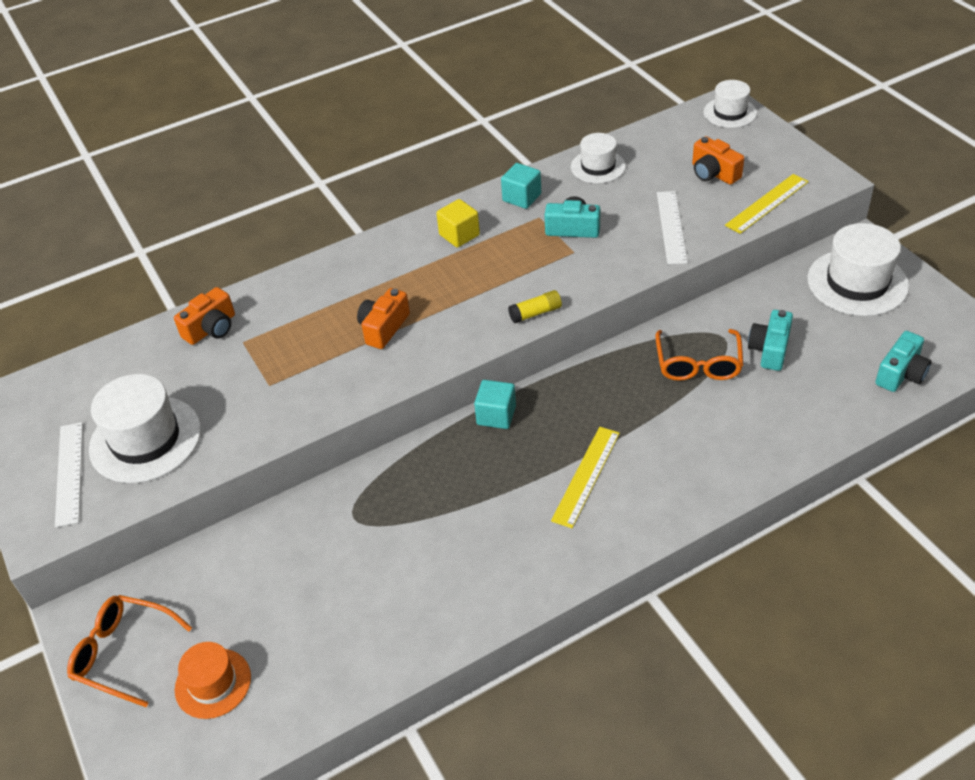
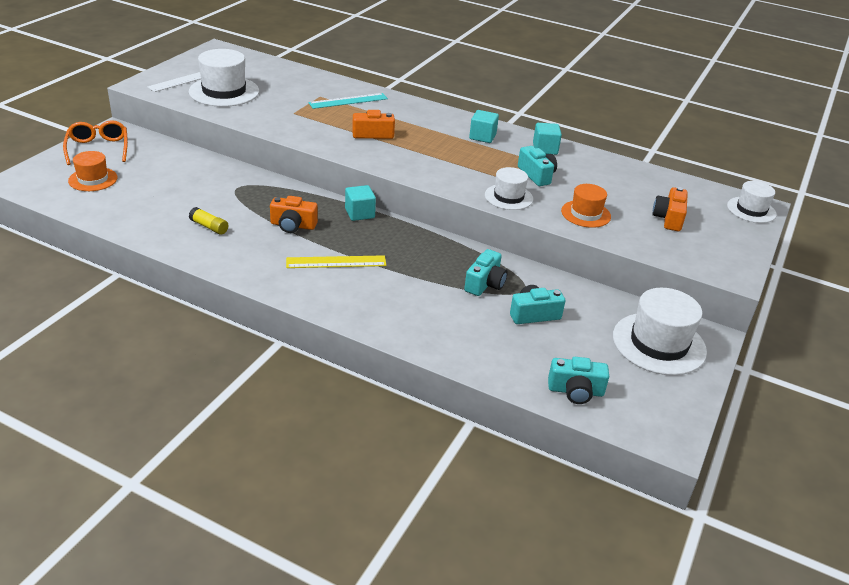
camera: 50 degrees right, 10 degrees down
orange camera [174,287,235,345] -> orange camera moved to [270,196,318,233]
yellow cube [436,199,480,248] -> turquoise cube [469,110,499,143]
yellow glue stick [508,290,562,323] -> yellow glue stick moved to [189,207,228,235]
white hat [571,133,626,183] -> white hat moved to [485,167,533,210]
orange glasses [656,329,743,381] -> turquoise camera [464,249,507,296]
white ruler [657,191,688,264] -> orange hat [561,184,611,228]
yellow ruler [725,174,809,234] -> none
none -> turquoise ruler [308,93,388,109]

